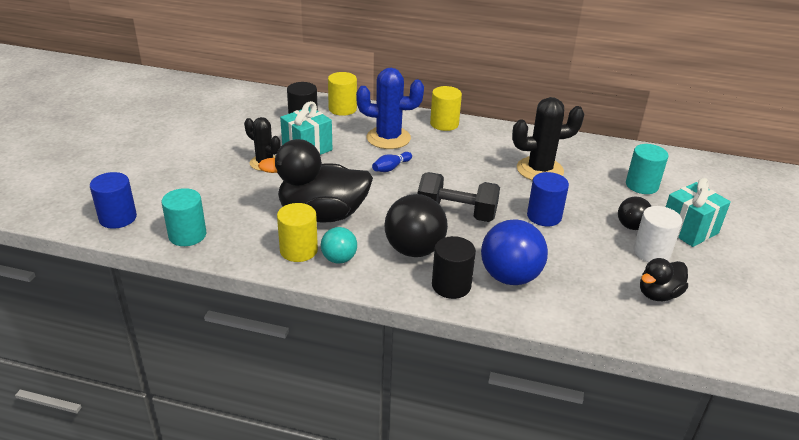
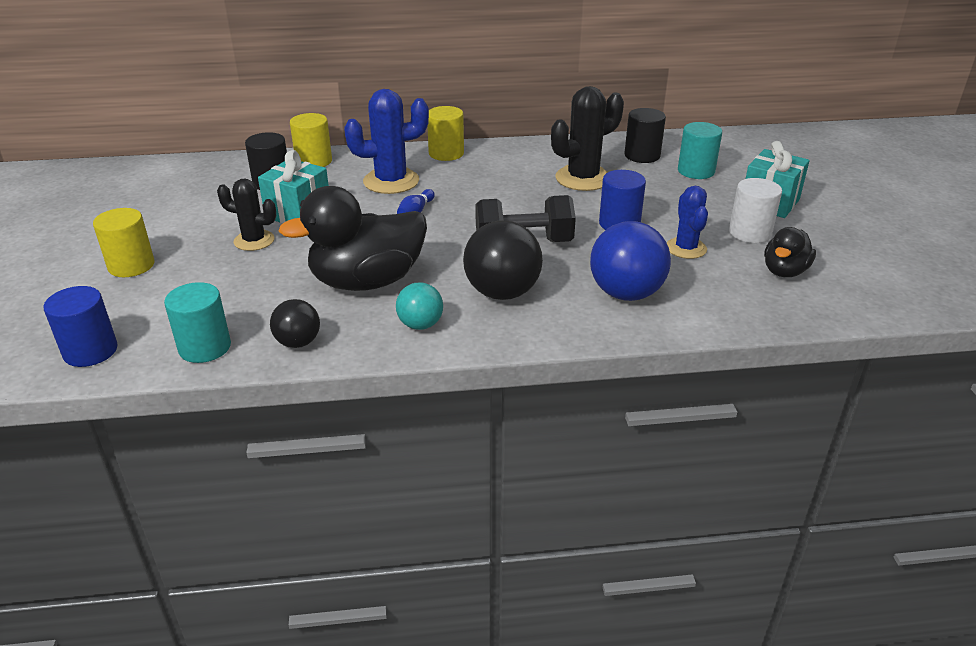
camera: 20 degrees left, 0 degrees up
yellow cylinder [277,203,318,262] -> yellow cylinder moved to [93,208,154,277]
black cylinder [432,236,476,299] -> black cylinder moved to [625,108,666,163]
black ball [618,196,651,230] -> black ball moved to [270,299,320,348]
none -> blue cactus [667,186,708,259]

